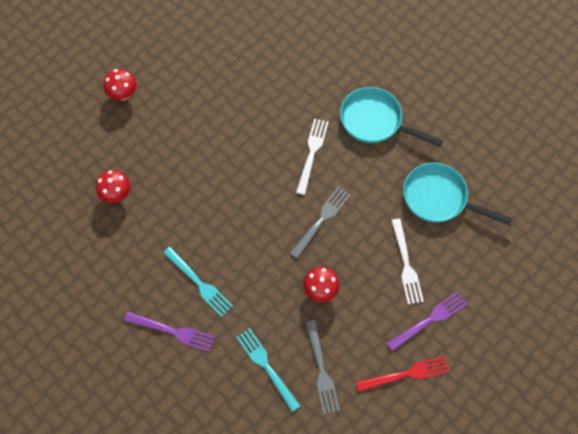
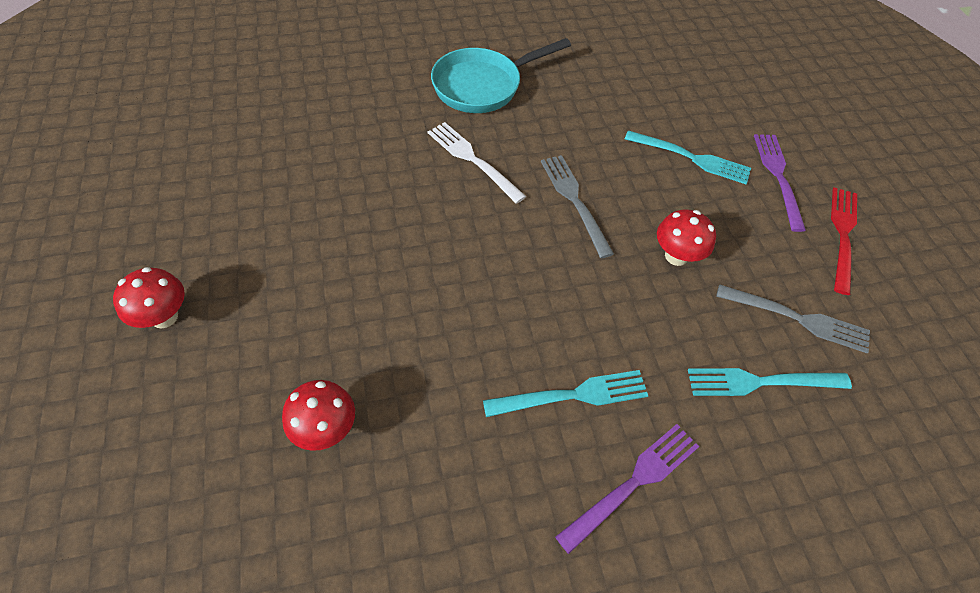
camera: 60 degrees left, 10 degrees down
white fork [391,218,424,304] -> turquoise fork [625,131,751,184]
turquoise pan [403,163,513,225] -> none

